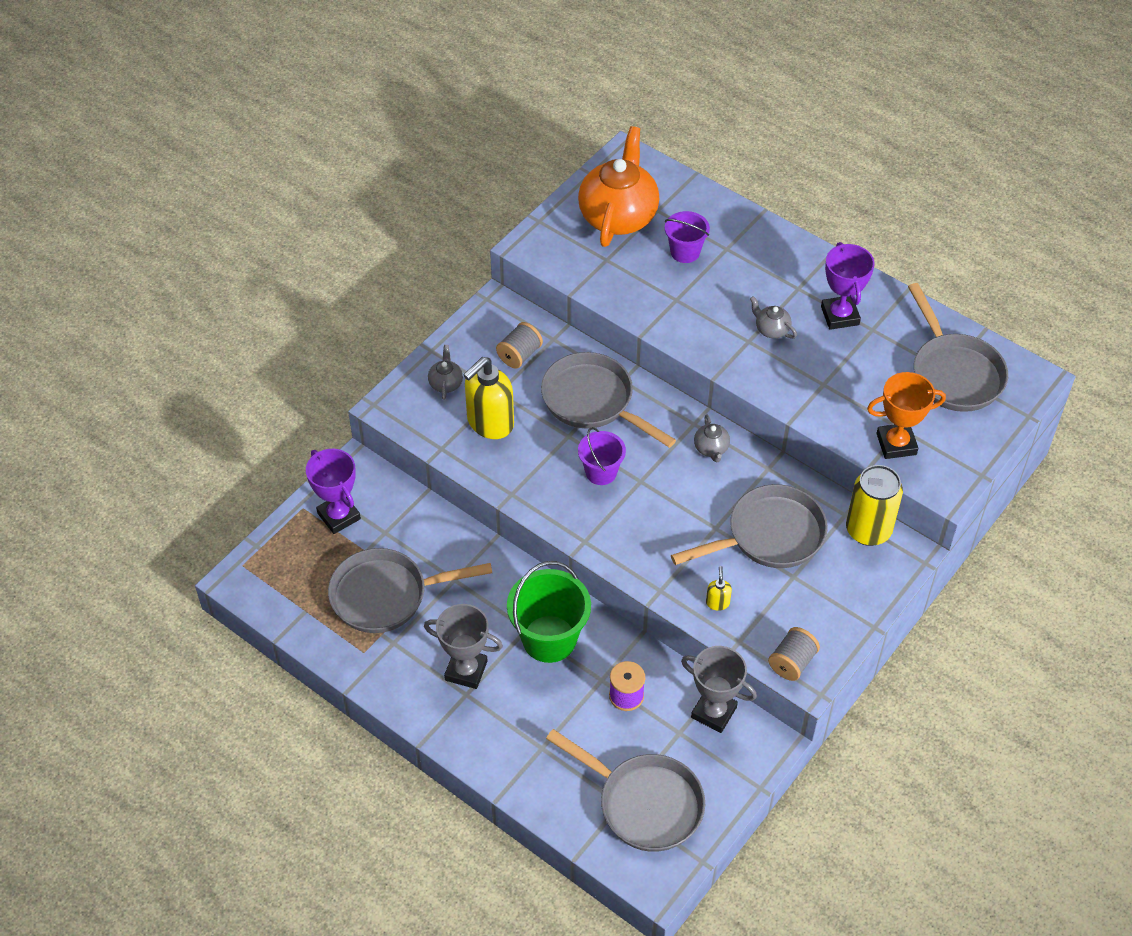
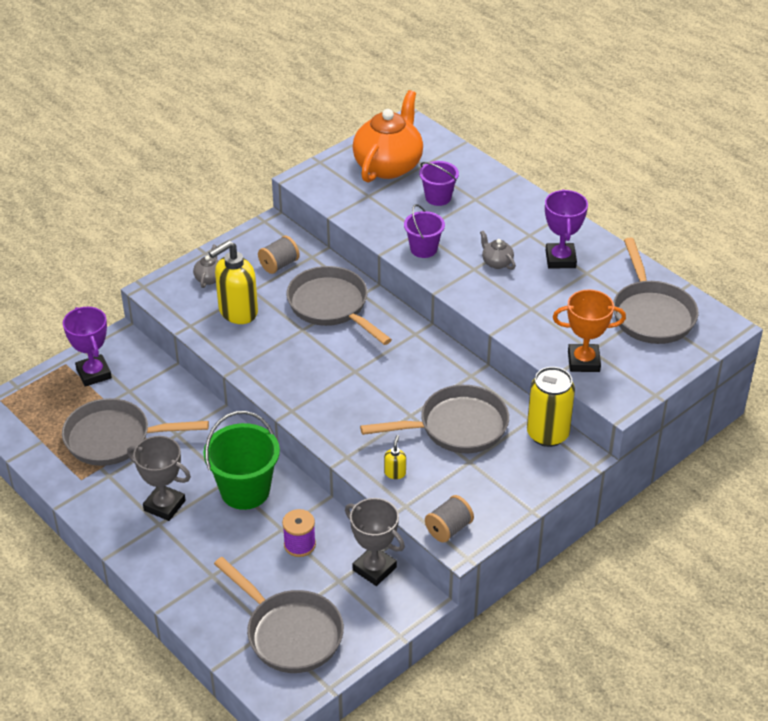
camera: 10 degrees right, 10 degrees down
purple bucket [578,427,626,485] -> purple bucket moved to [404,204,445,258]
grey teapot [694,414,730,463] -> none

